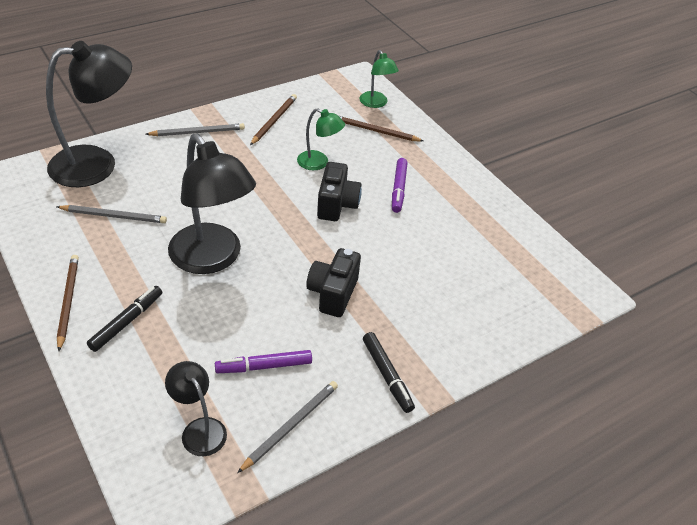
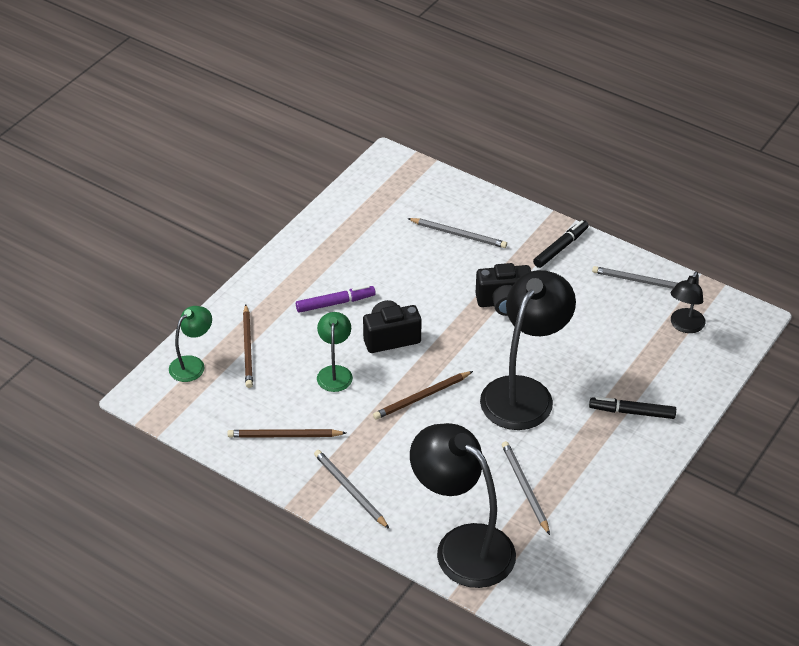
camera: 110 degrees left, 0 degrees up
brown pencil [57,255,79,351] -> brown pencil moved to [373,371,473,419]
purple marker [215,350,312,373] -> none
none -> grey pencil [407,218,507,248]

